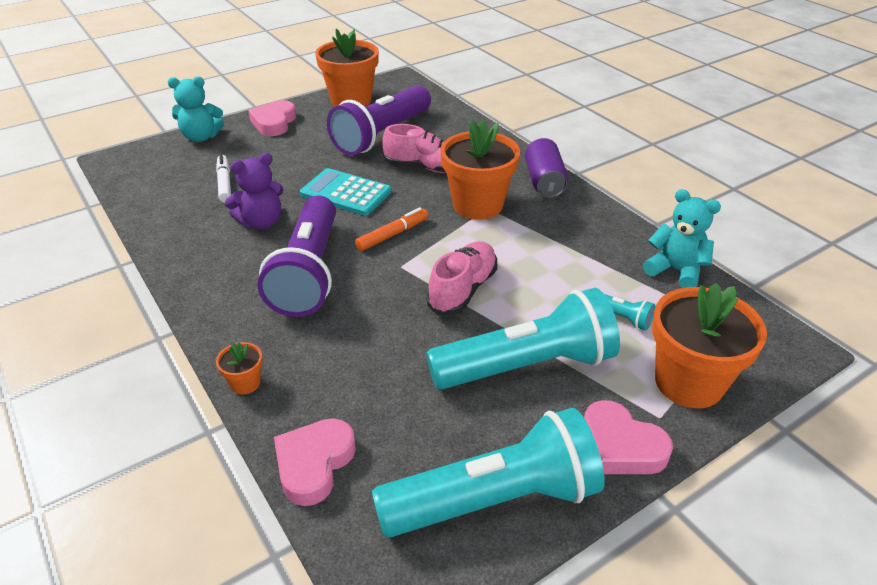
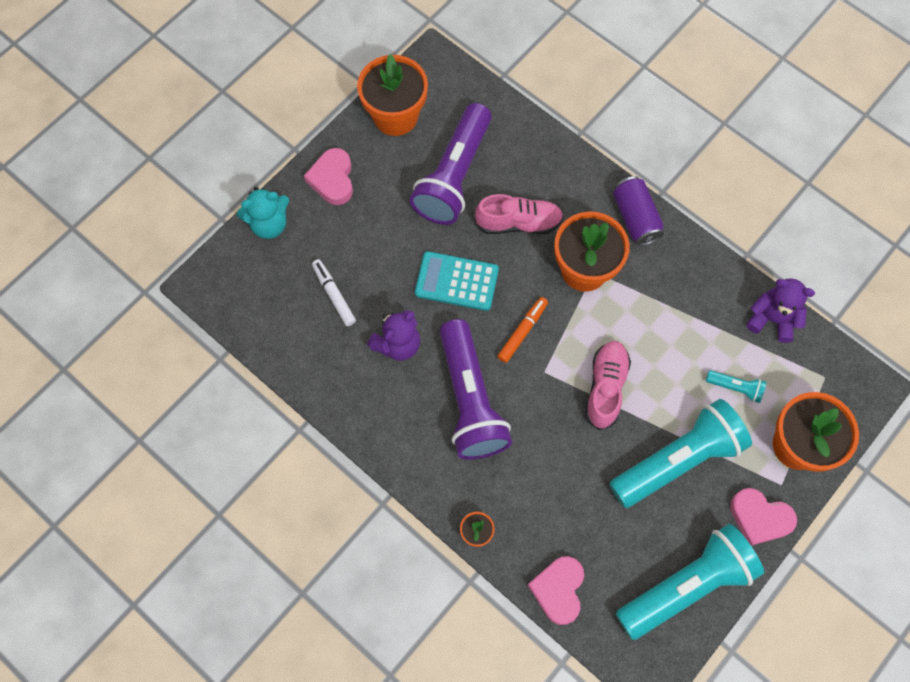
camera: 15 degrees left, 30 degrees up
turquoise teddy bear [643,189,721,288] -> purple teddy bear [746,278,815,343]

